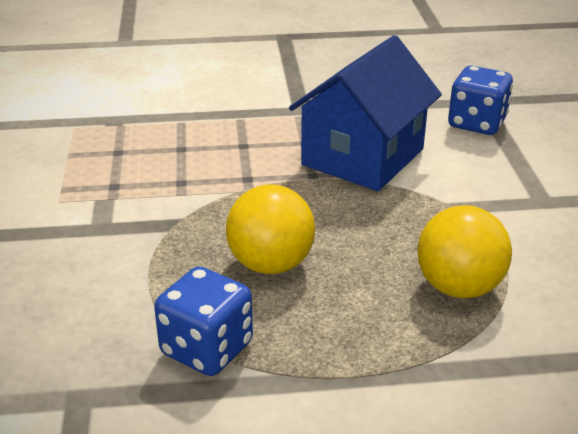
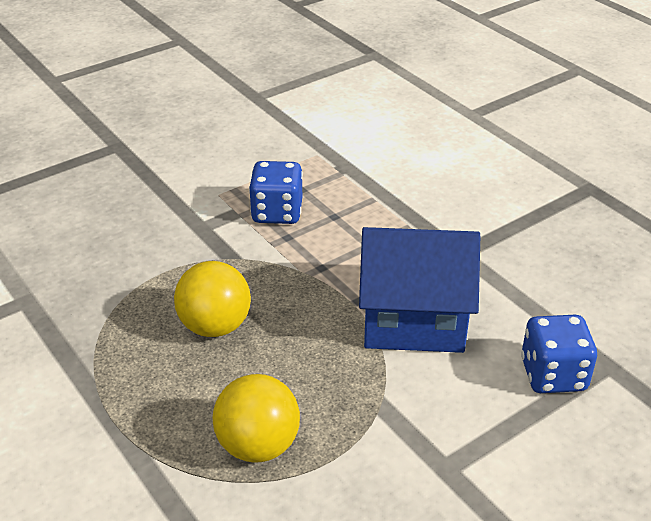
camera: 60 degrees right, 5 degrees up
blue dice [154,266,253,376] -> blue dice moved to [249,161,303,224]

